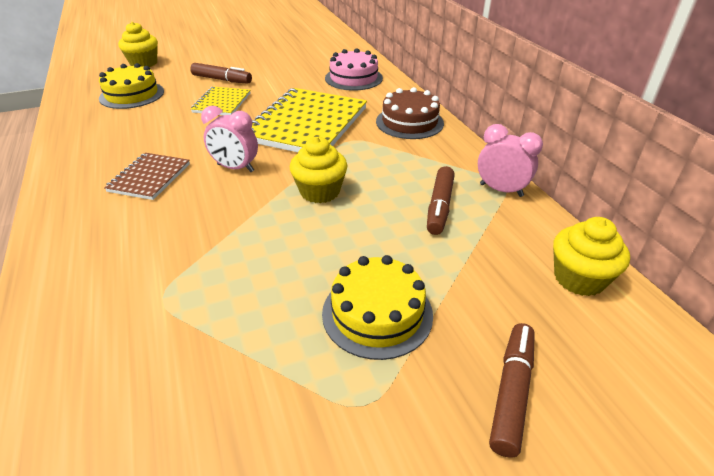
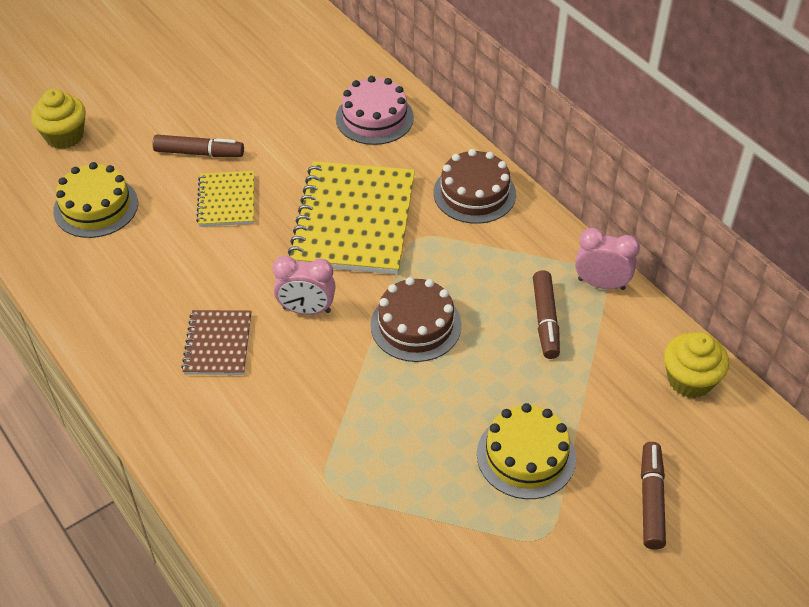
camera: 15 degrees left, 10 degrees up
yellow cupcake [290,137,348,203] -> brown cake [370,277,462,362]

